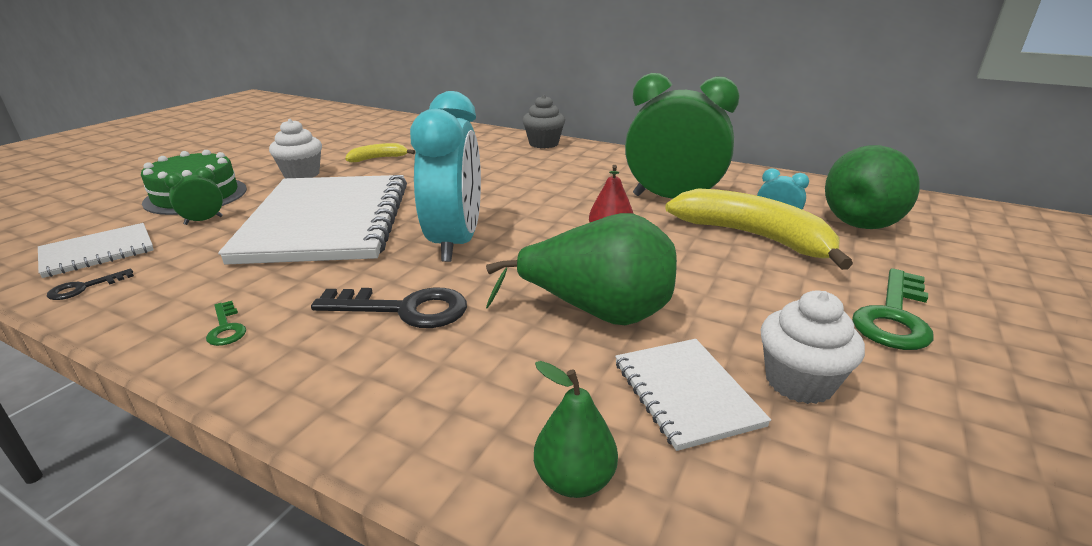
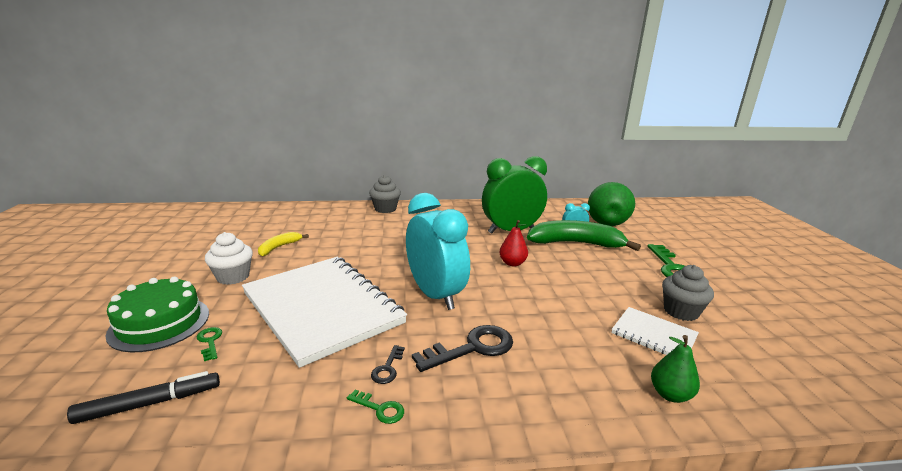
camera: 35 degrees left, 5 degrees down
white notebook [38,223,154,278] -> black marker [67,371,220,424]
black key [47,269,134,300] -> black key moved to [371,345,405,384]
green clock [164,167,223,225] -> green key [197,327,222,361]
green pear [486,213,677,325] -> none
yellow banana [665,188,853,270] -> green banana [527,220,641,251]
white cupcake [760,291,865,404] -> grey cupcake [662,265,714,321]

